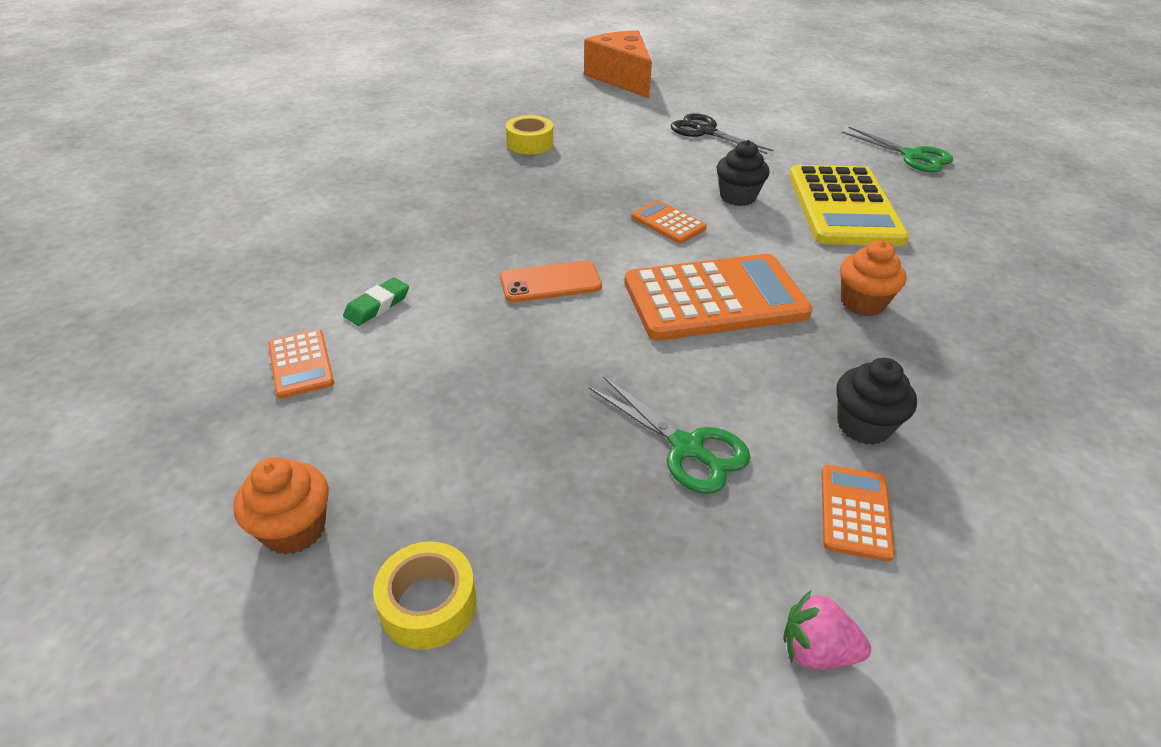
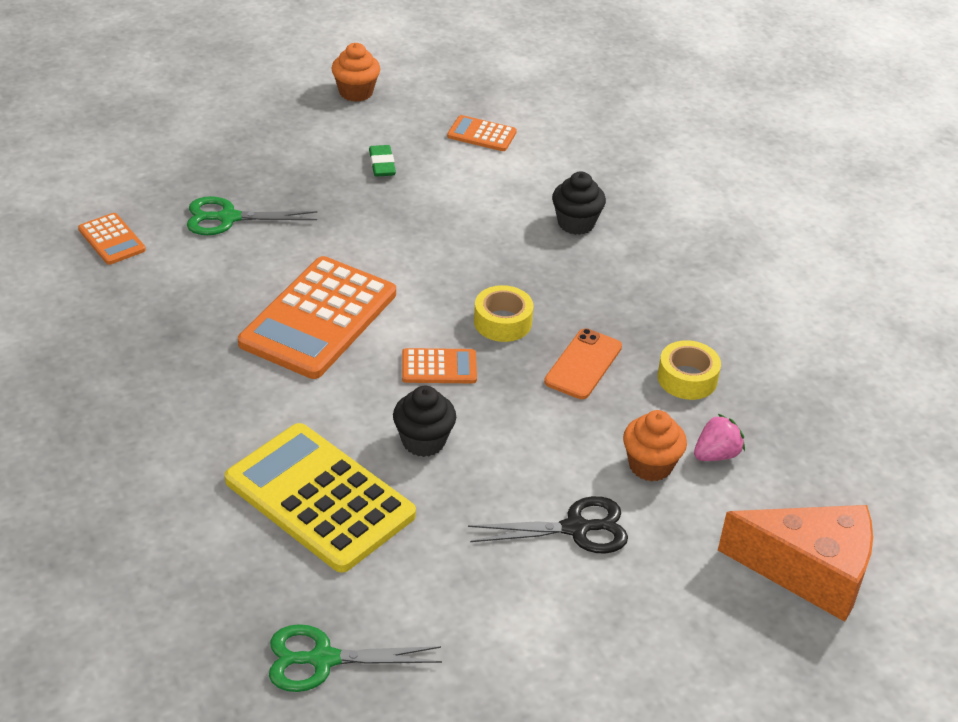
camera: 130 degrees right, 0 degrees up
green eraser [343,277,409,326] -> green eraser moved to [369,145,396,177]
yellow tape [373,541,476,650] -> yellow tape moved to [474,285,533,342]
orange phone [500,261,602,302] -> orange phone moved to [544,328,622,399]
pink strawberry [783,590,871,670] -> pink strawberry moved to [694,413,745,461]
black cupcake [837,358,917,445] -> black cupcake moved to [552,172,606,235]
orange cupcake [840,240,906,316] -> orange cupcake moved to [623,410,687,482]

